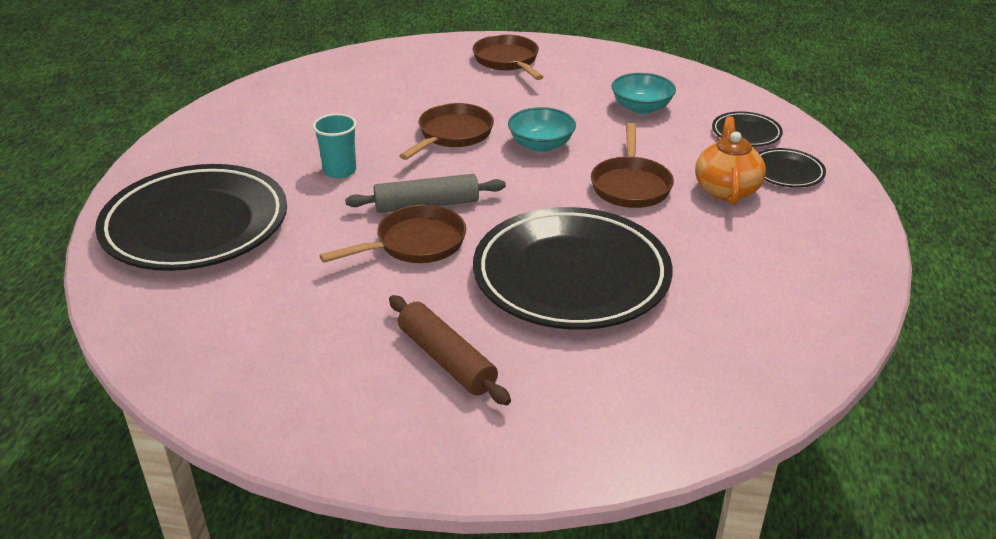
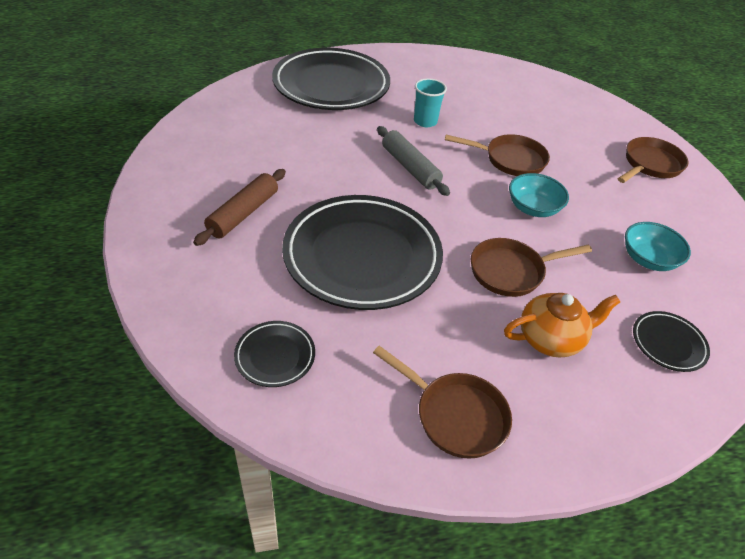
camera: 65 degrees right, 10 degrees up
brown pan [319,205,466,263] -> brown pan moved to [373,346,512,459]
black plate [758,148,826,188] -> black plate moved to [234,321,315,387]

